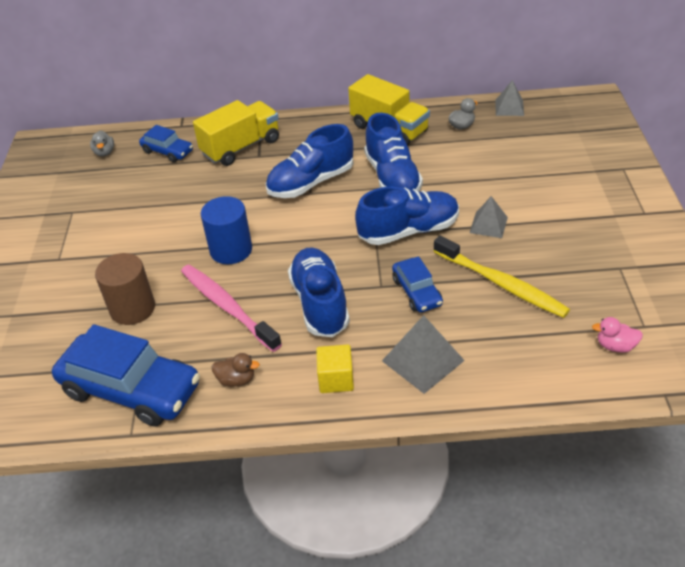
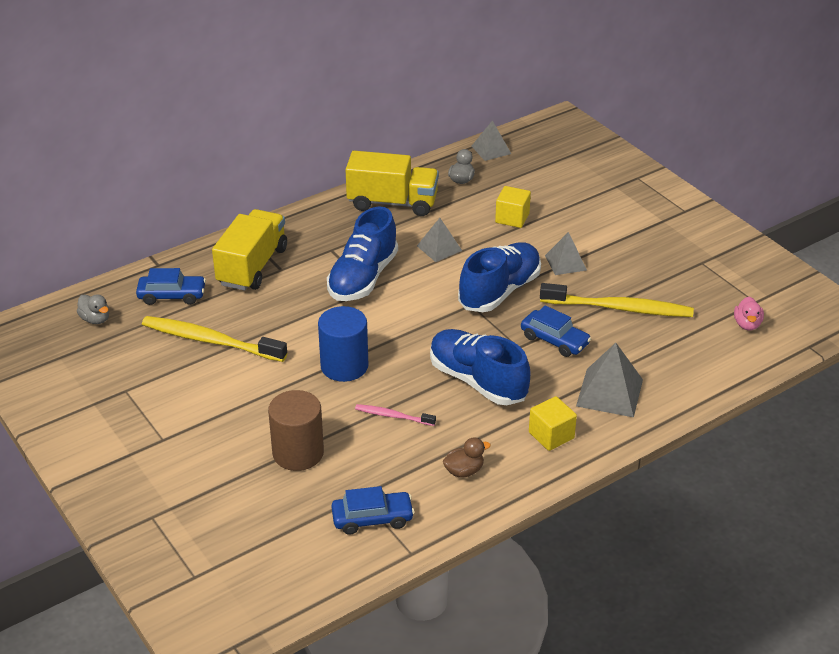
camera: 35 degrees left, 5 degrees down
blue car [52,324,200,427] -> blue car [331,486,415,534], size x0.52
pink toothbrush [181,265,282,352] -> pink toothbrush [355,404,436,426], size x0.50
blue shoe [364,113,423,191] -> grey pyramid [417,218,462,262]
pink duck [592,317,643,353] -> pink duck turned 60 degrees counterclockwise [734,296,764,331]
none -> yellow toothbrush [142,316,287,362]
none -> yellow cube [495,186,531,228]

